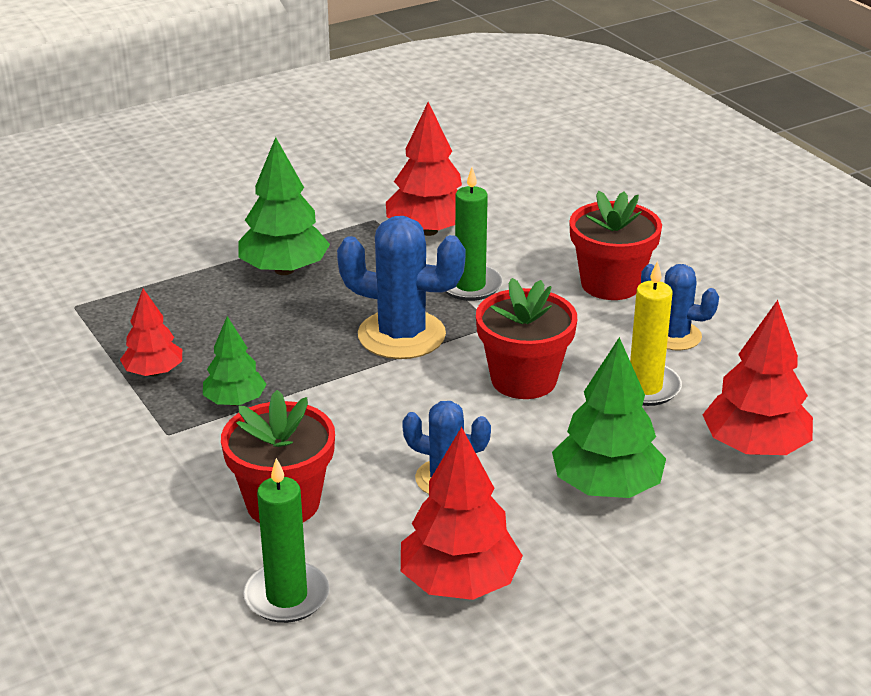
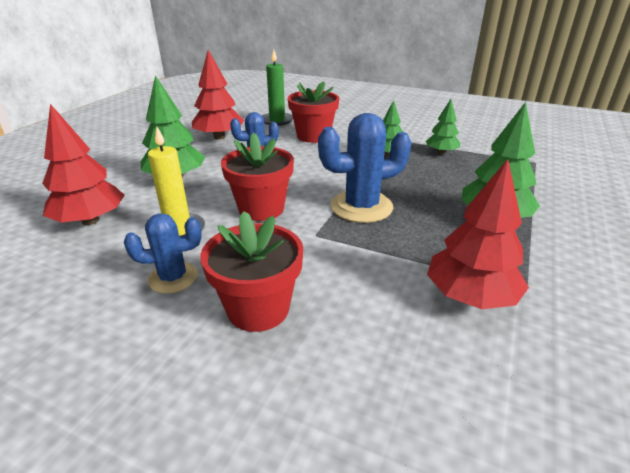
camera: 145 degrees right, 0 degrees up
red tree [120,289,182,376] -> green tree [425,99,460,154]
green candle [446,167,503,301] -> none

